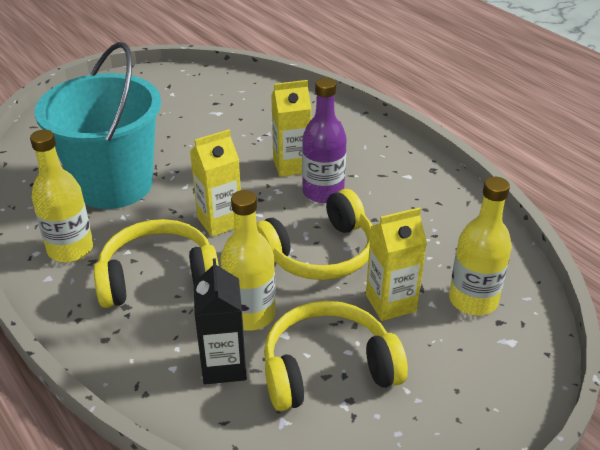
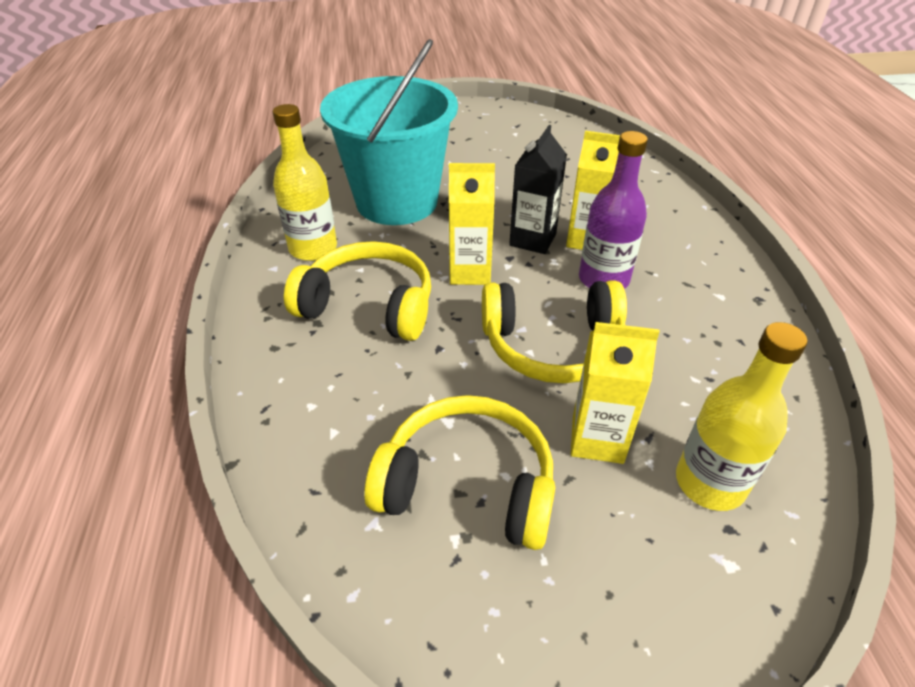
camera: 30 degrees right, 5 degrees up
black carton [194,258,247,384] -> black carton moved to [509,125,567,254]
yellow bottle [221,190,276,331] -> none

